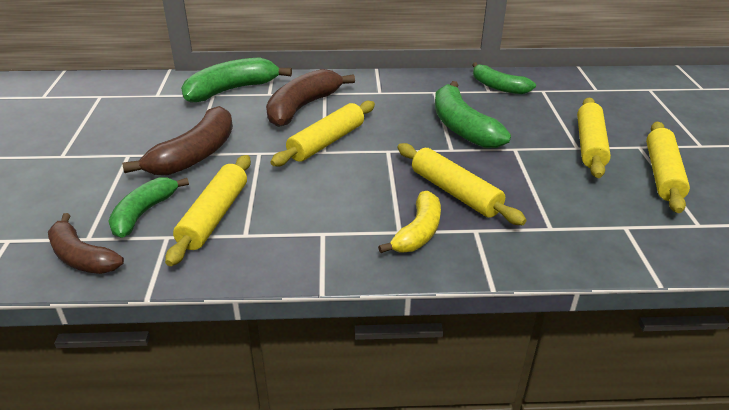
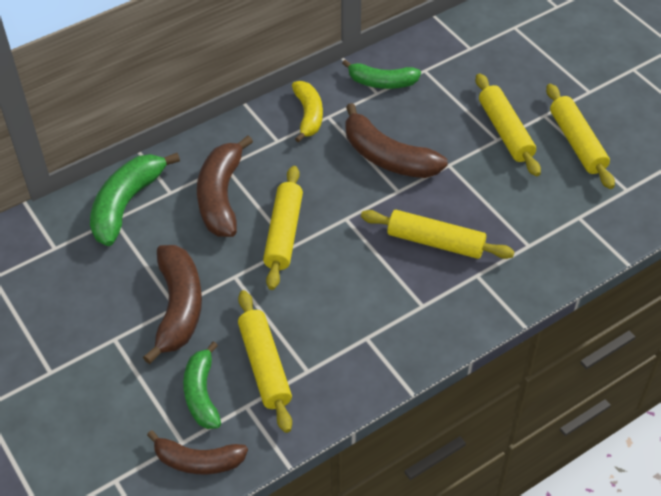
camera: 30 degrees left, 15 degrees up
yellow banana [378,191,441,253] -> yellow banana moved to [292,81,323,143]
green banana [435,81,511,148] -> brown banana [346,103,448,178]

